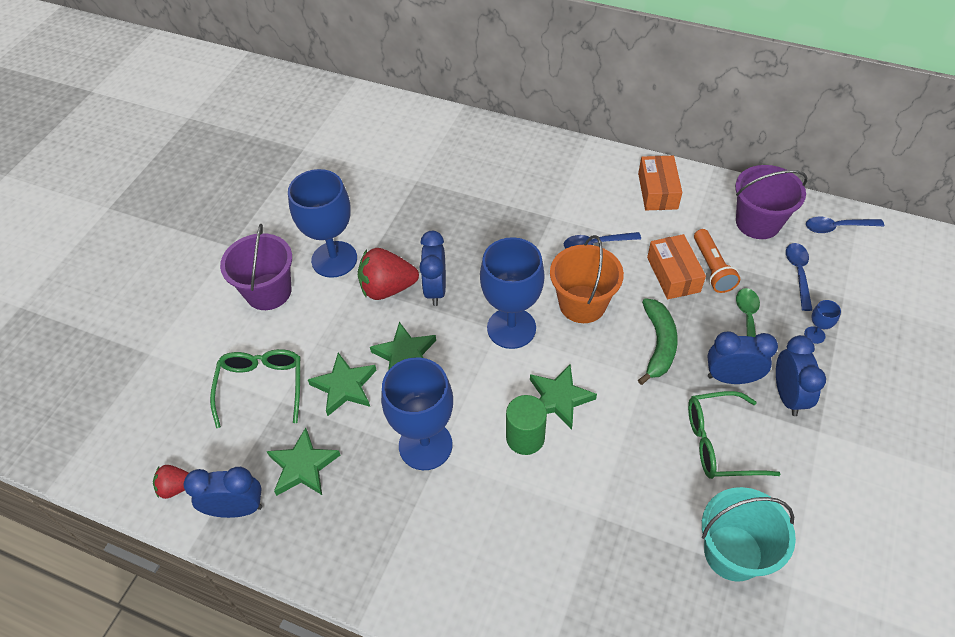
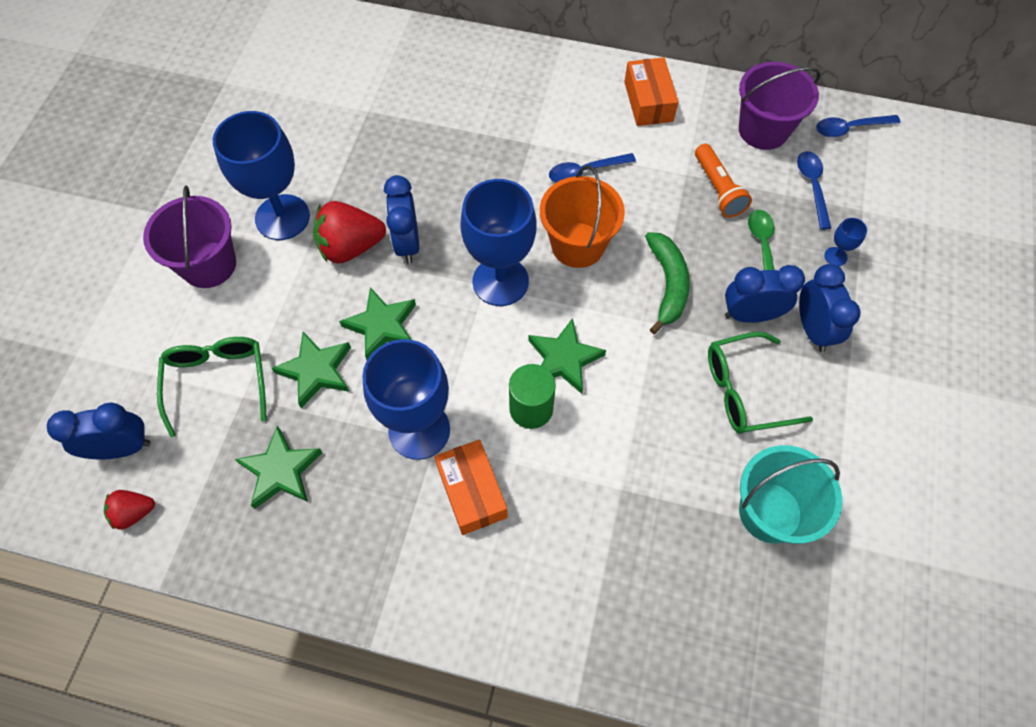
camera: 10 degrees left, 10 degrees up
blue clock [184,467,262,518] -> blue clock moved to [47,402,151,459]
orange box [647,234,706,299] -> orange box moved to [434,440,508,535]

